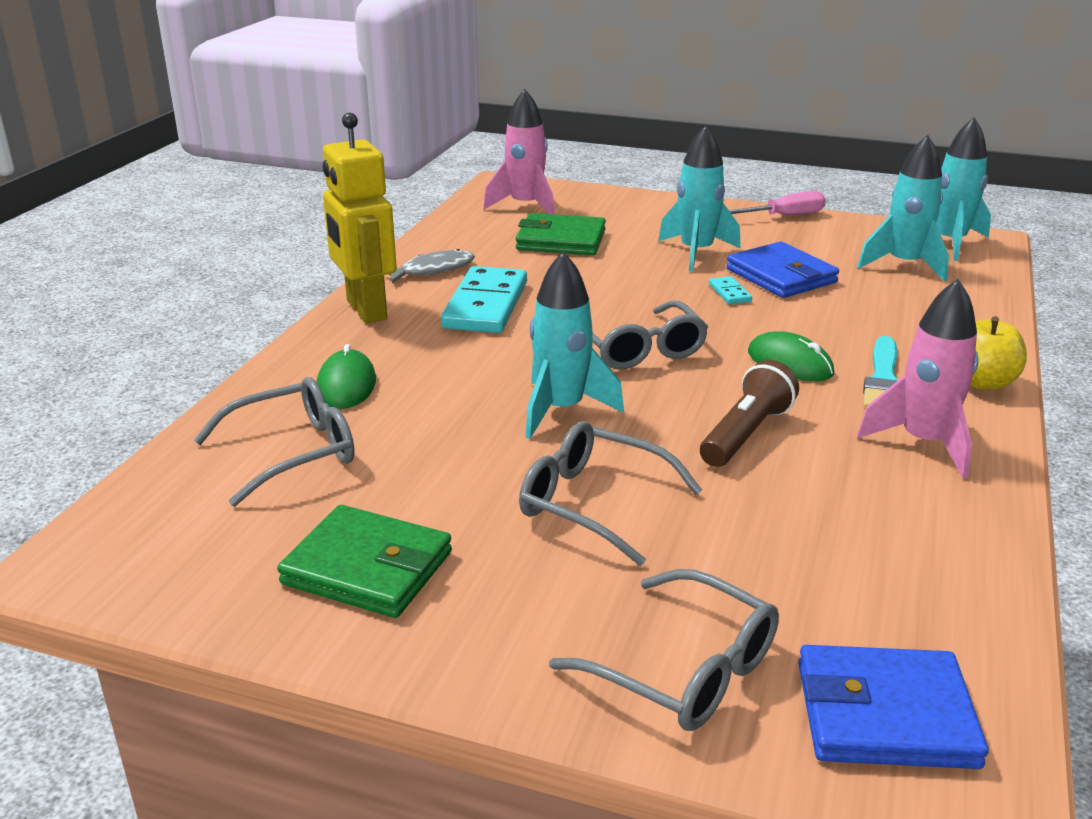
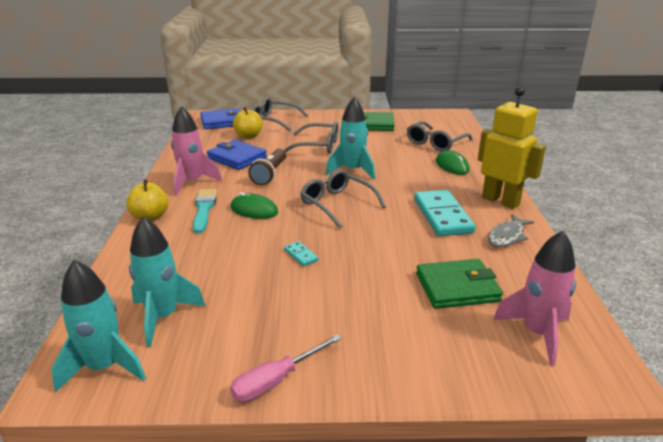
camera: 160 degrees right, 0 degrees up
turquoise rocket [658,125,741,272] -> none
blue wallet [726,242,839,298] -> blue wallet moved to [207,140,267,170]
none -> yellow apple [233,107,263,139]

